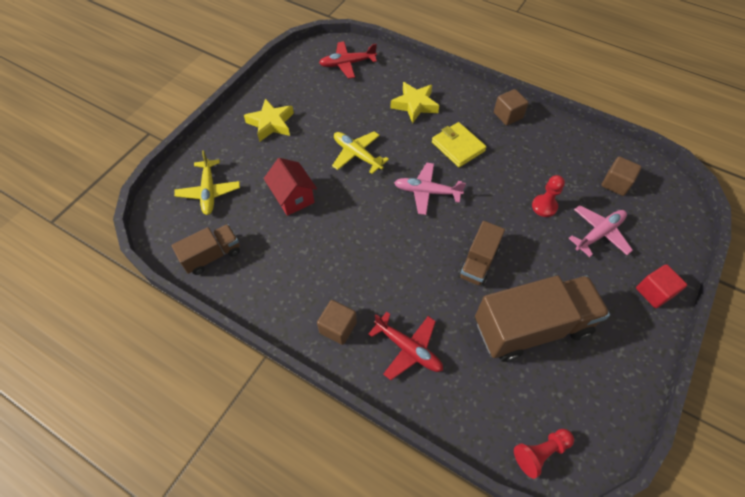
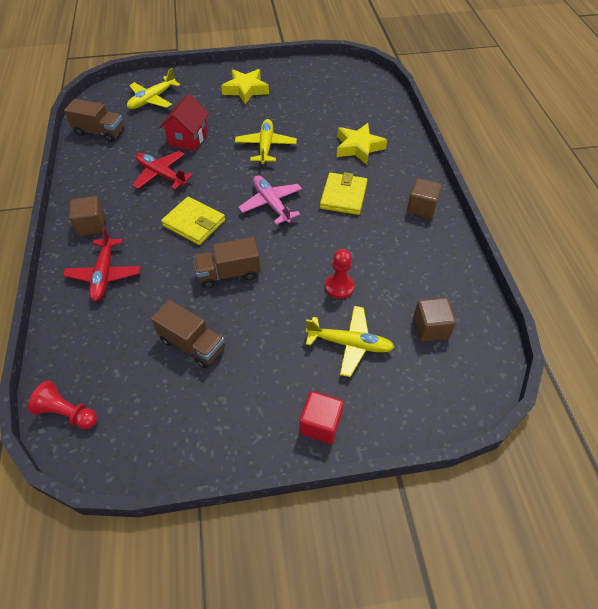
camera: 50 degrees right, 5 degrees down
red plane [319,42,377,79] -> red plane moved to [132,151,193,190]
brown truck [475,275,610,362] -> brown truck [151,300,225,368], size x0.54
pink plane [569,205,633,257] -> yellow plane [306,306,394,377]
none -> yellow wallet [161,197,225,245]

